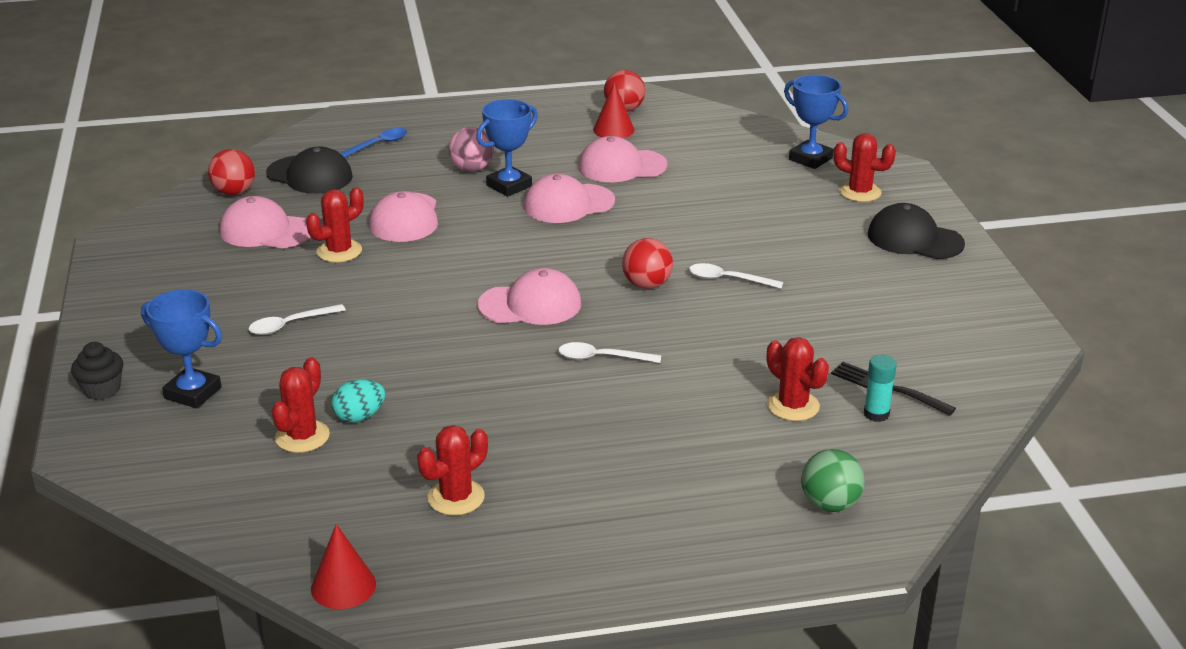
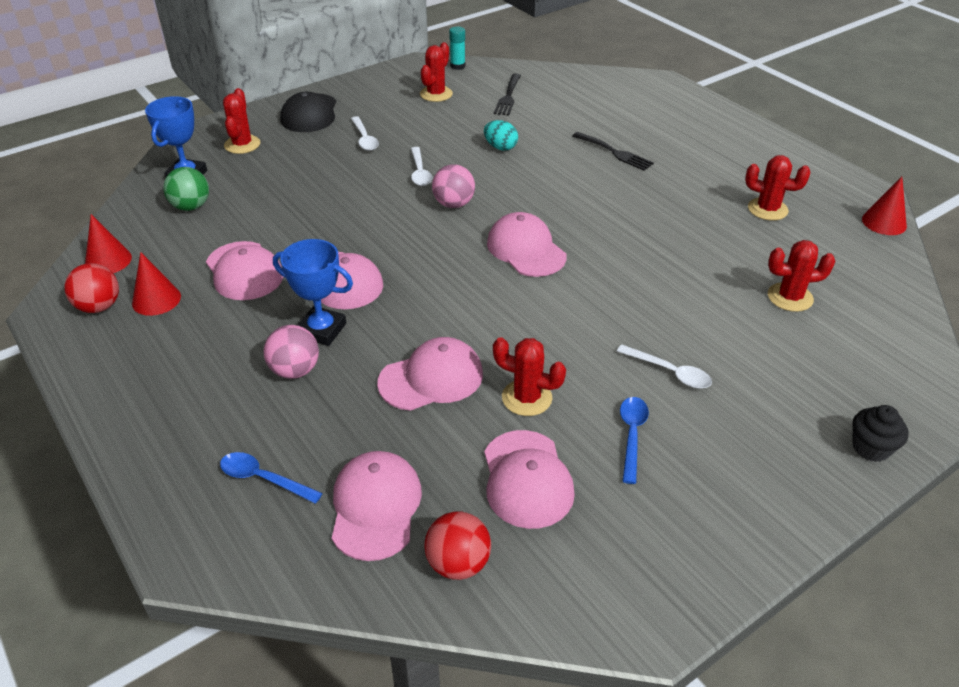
camera: 115 degrees left, 10 degrees up
blue trophy [141,289,222,408] -> none
black cap [266,146,353,194] -> pink cap [332,451,422,561]
turquoise egg [331,379,385,423] -> turquoise egg moved to [484,120,518,151]
white spoon [559,342,661,363] -> white spoon moved to [351,116,379,151]
red ball [622,238,673,289] -> pink ball [432,164,475,208]
red cactus [767,337,829,421] -> red cactus moved to [420,42,453,102]
green ball [801,449,865,512] -> green ball moved to [163,167,209,211]
turquoise glue stick [864,355,897,422] -> turquoise glue stick moved to [449,26,465,70]
none -> red cone [85,214,132,273]
none -> black fork [572,132,654,171]
none -> blue spoon [620,397,649,484]

